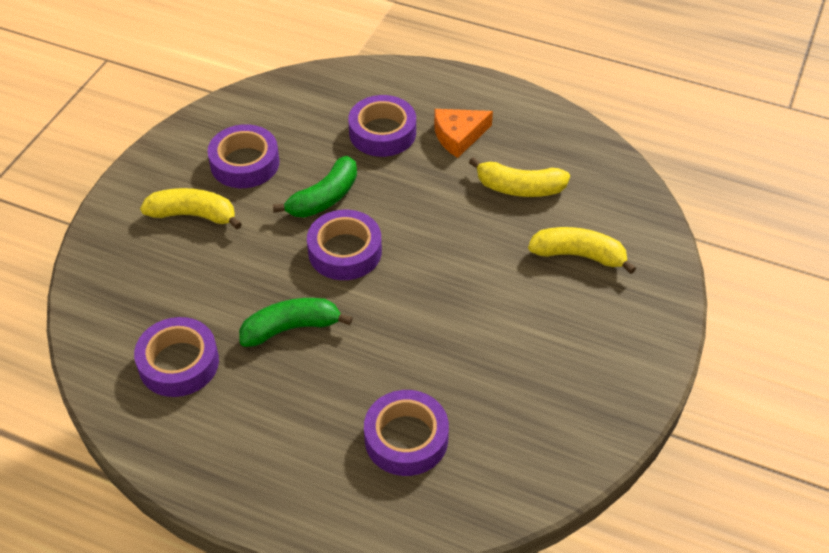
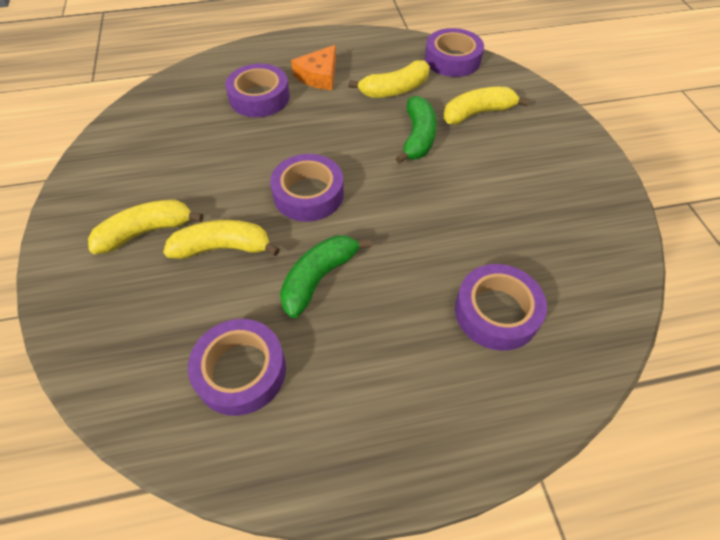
camera: 35 degrees left, 5 degrees up
purple tape [207,124,279,188] -> purple tape moved to [425,28,484,77]
green banana [273,156,357,218] -> green banana moved to [396,96,437,164]
none -> yellow banana [163,220,280,259]

